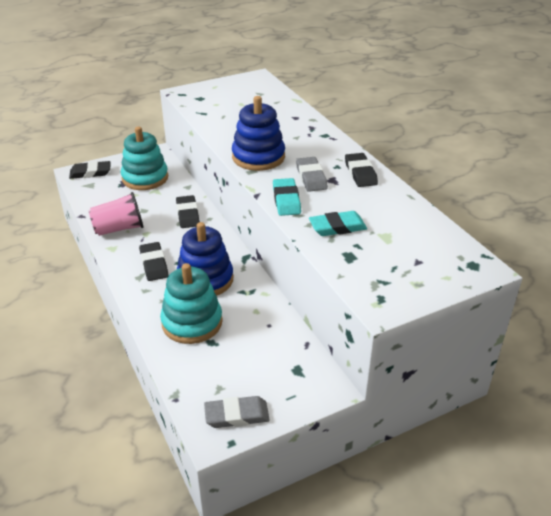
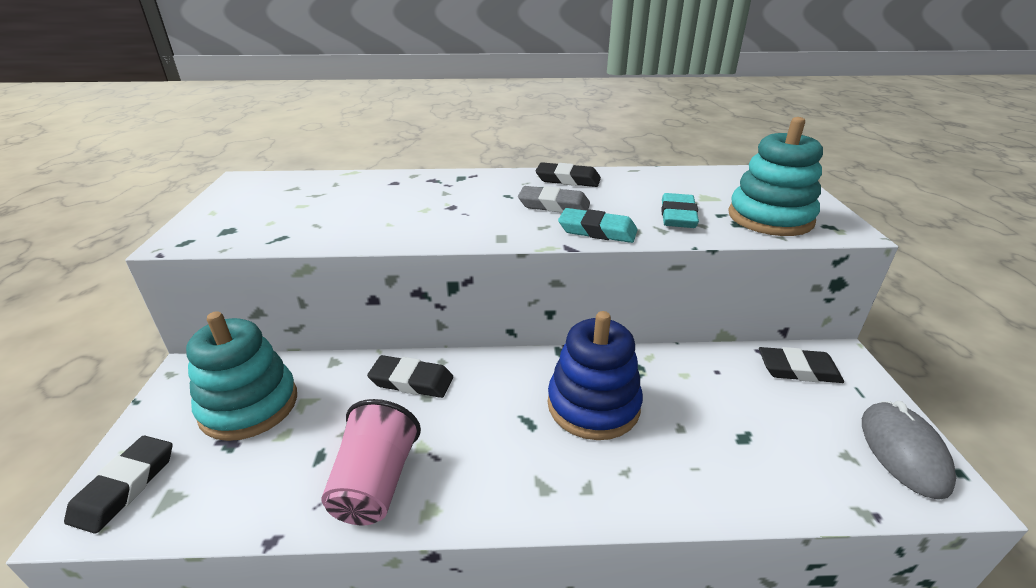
camera: 65 degrees left, 5 degrees down
black eraser [139,242,169,281] -> black eraser moved to [759,347,844,383]
turquoise stacking toy [160,263,223,344] -> turquoise stacking toy moved to [728,117,823,236]
grey eraser [204,396,270,428] -> grey mouse [862,401,956,500]
blue stacking toy [232,96,285,171] -> none

